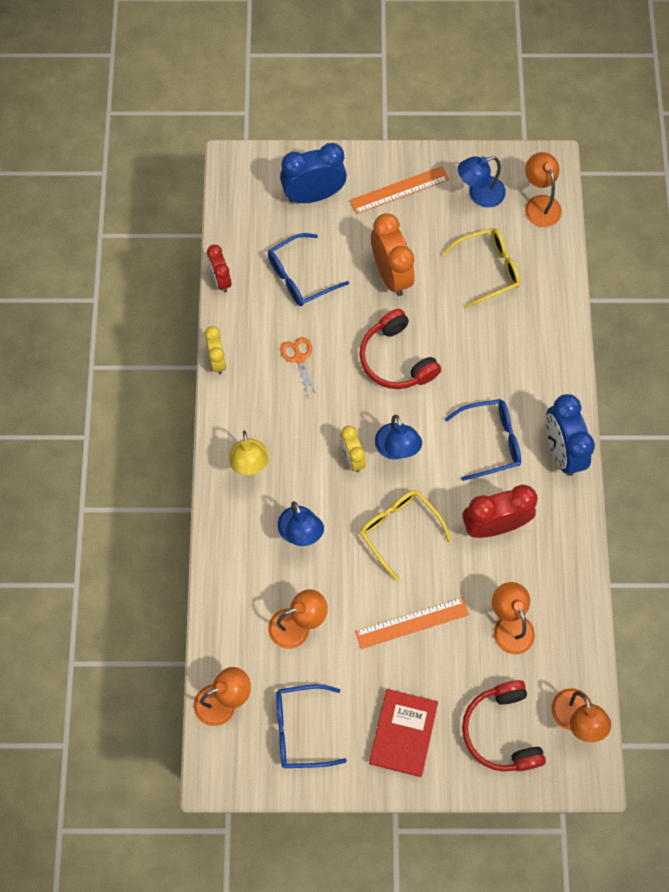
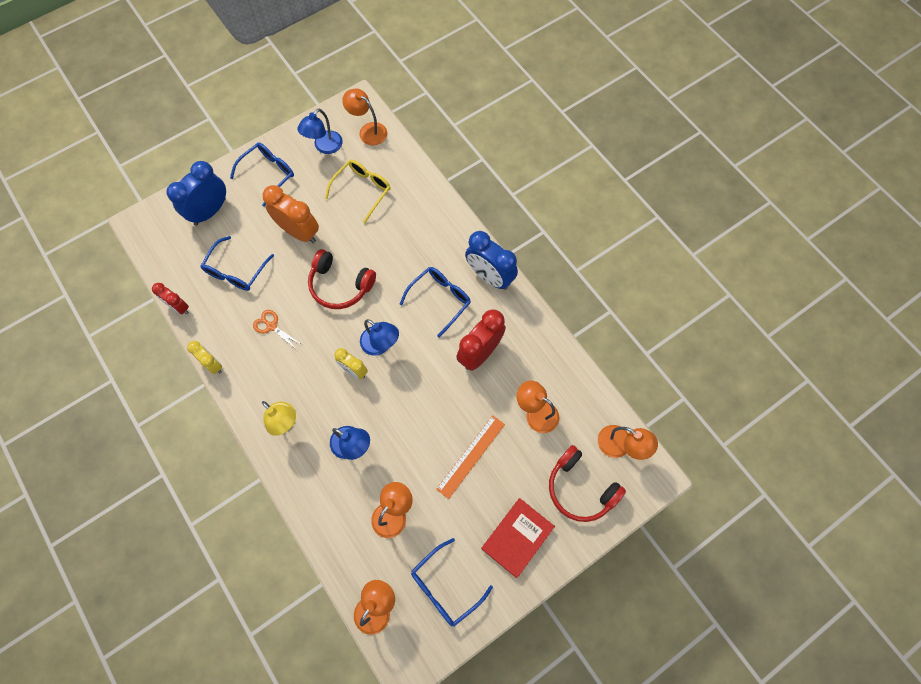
camera: 35 degrees left, 0 degrees up
orange ruler [350,166,449,214] -> blue glasses [230,142,294,207]
yellow glasses [360,490,451,581] -> none
red book [369,689,438,777] -> red book turned 60 degrees clockwise [481,498,555,578]

